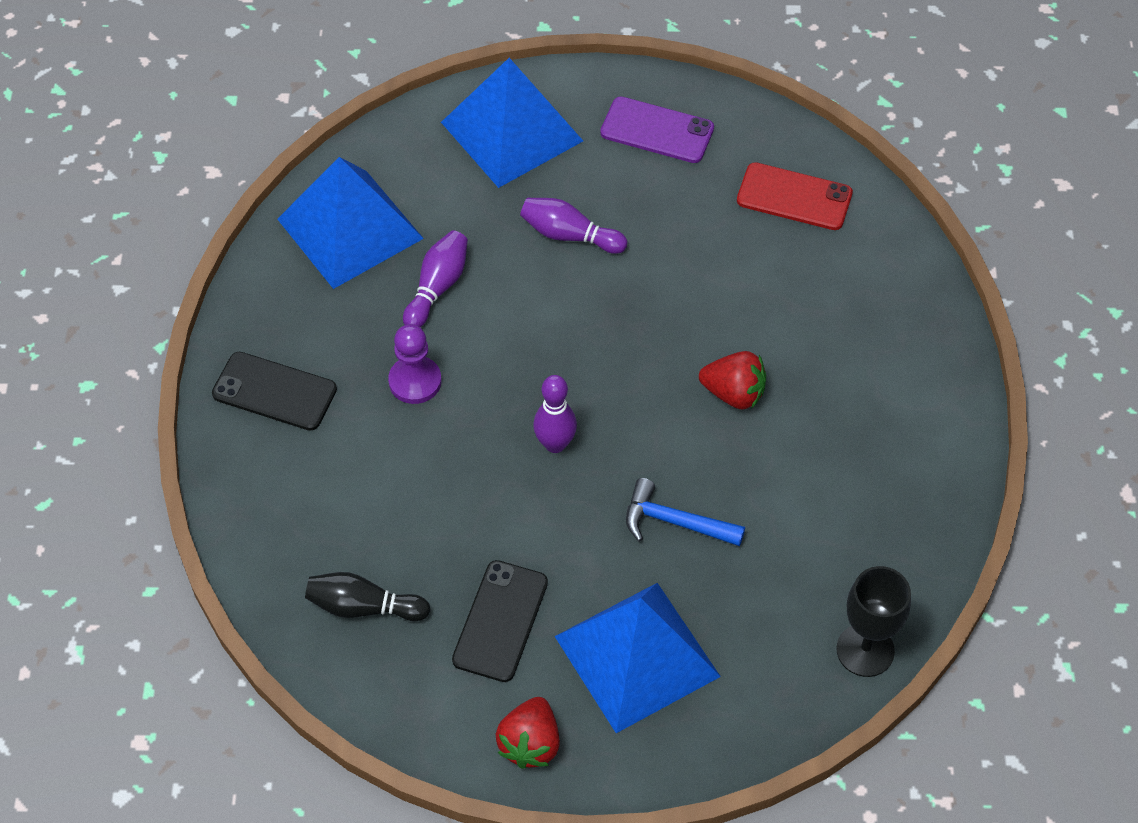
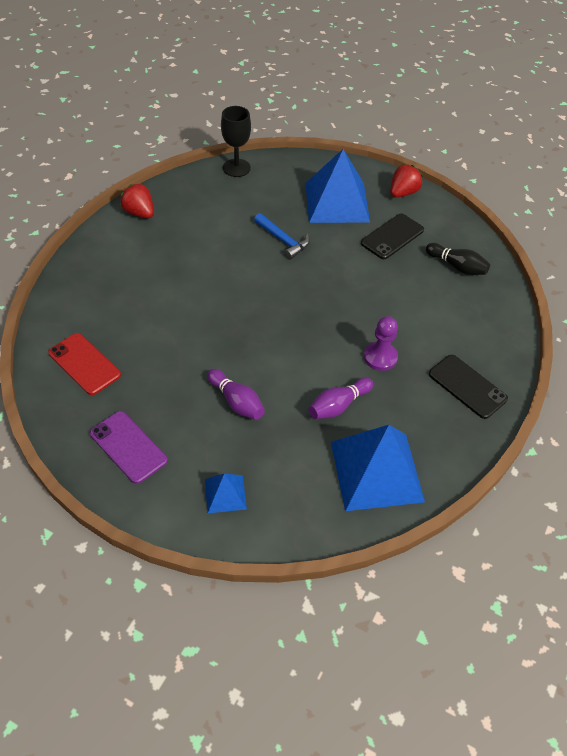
camera: 155 degrees left, 5 degrees down
blue pyramid [441,58,583,188] -> blue pyramid [205,473,247,513], size x0.47
purple bowling pin [533,375,577,453] -> none
red strawberry [699,351,766,410] -> red strawberry moved to [120,183,154,218]

